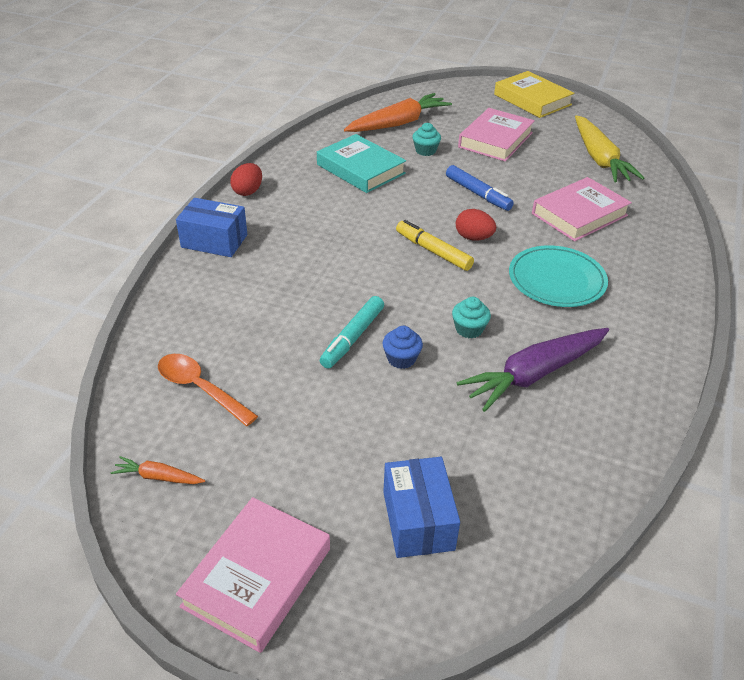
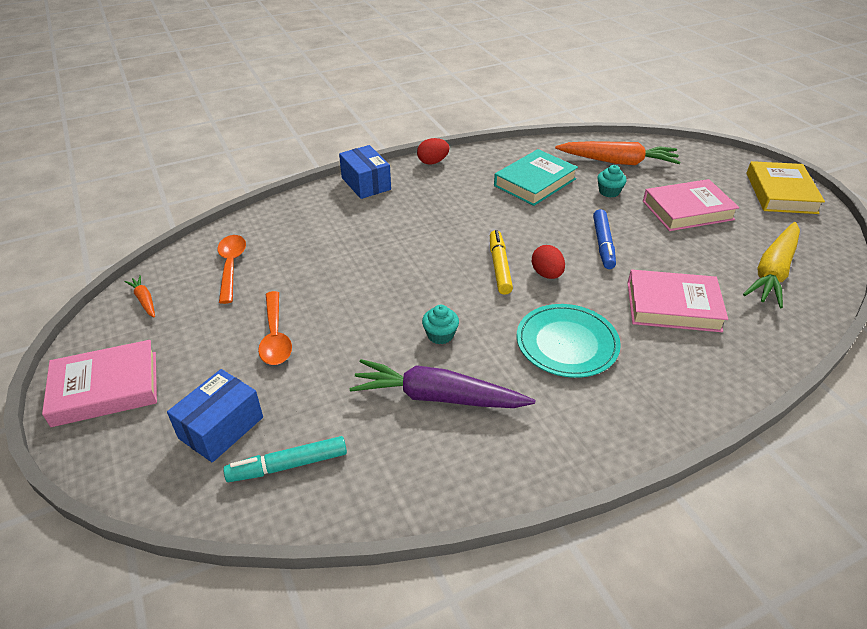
camera: 45 degrees right, 0 degrees up
turquoise book [317,134,406,193] -> turquoise book turned 45 degrees clockwise [494,149,578,206]
turquoise marker [319,296,384,368] -> turquoise marker moved to [223,436,347,482]
blue cupcake [383,326,423,369] -> none
none -> orange spoon [258,291,292,365]

